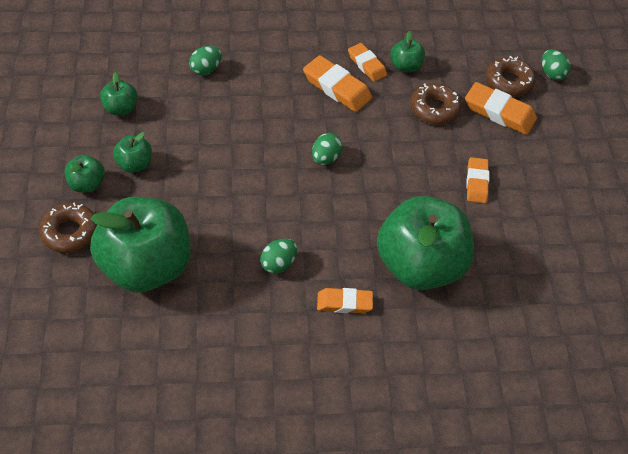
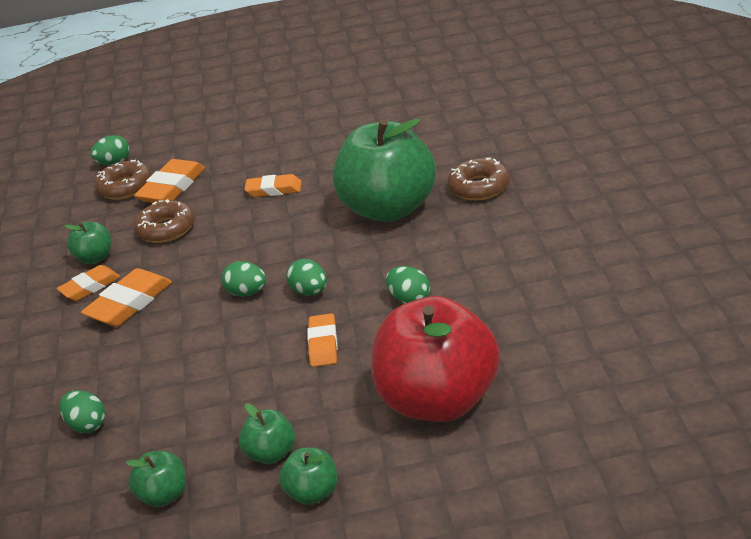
camera: 85 degrees left, 20 degrees down
brown donut [39,203,97,253] -> brown donut moved to [448,157,510,200]
green apple [90,197,191,293] -> red apple [372,296,500,422]
orange eraser [317,288,373,313] -> orange eraser moved to [307,313,338,367]
none -> green egg [286,259,327,296]

